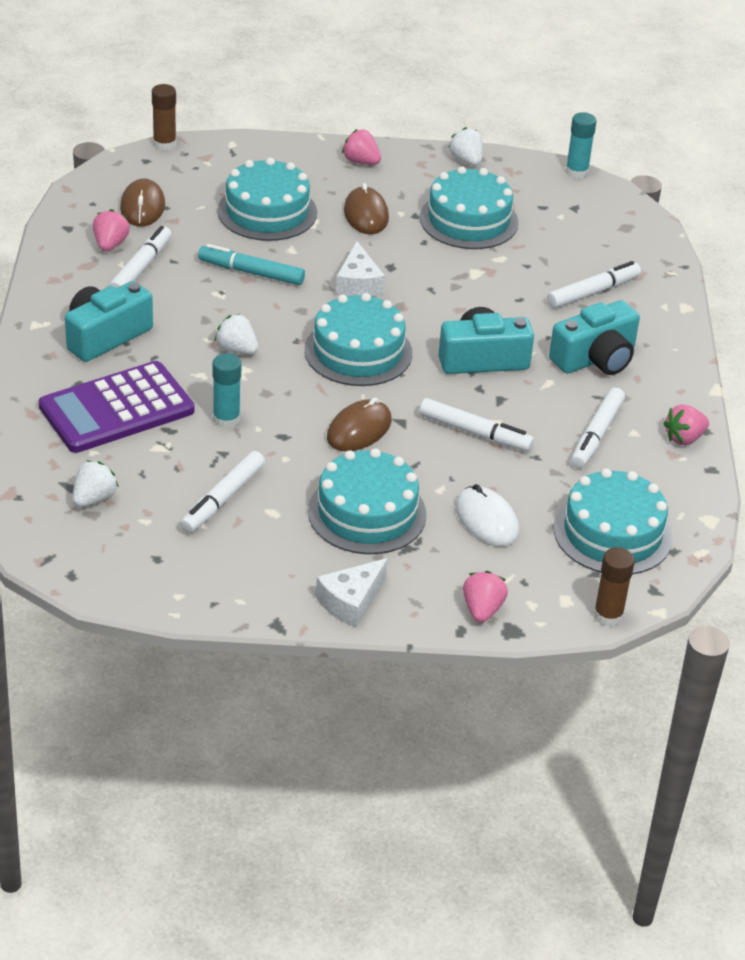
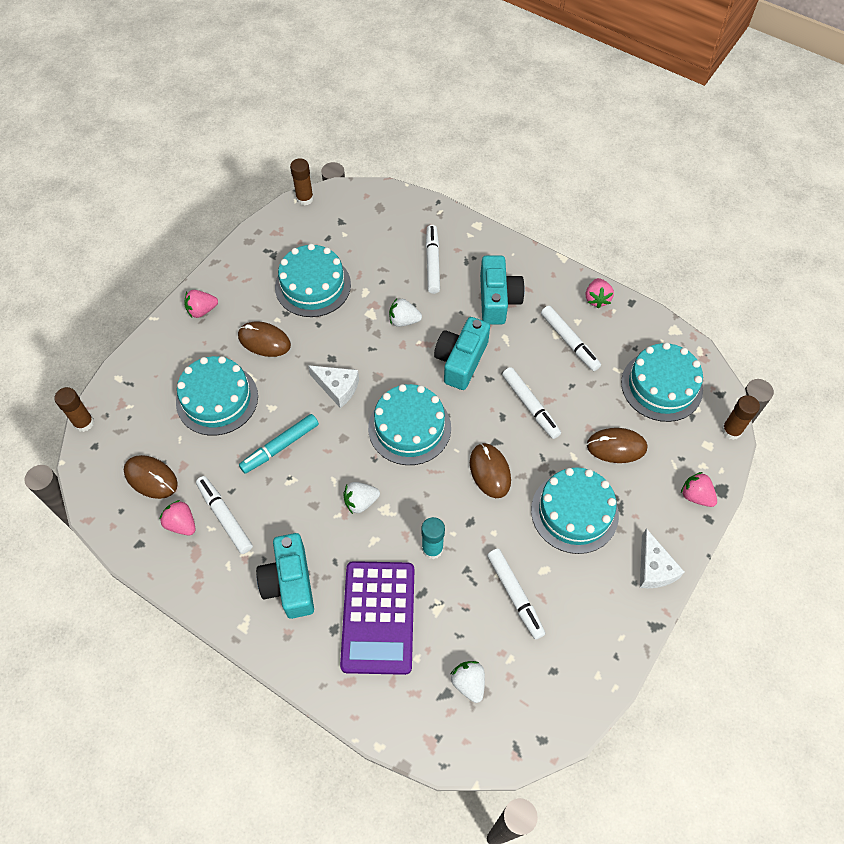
camera: 55 degrees left, 20 degrees up
white marker [419,398,534,451] -> white marker turned 90 degrees clockwise [502,367,561,439]
white strawberry [448,127,483,166] -> white strawberry moved to [389,298,422,327]
white mouse [455,484,520,547] -> brown mouse [587,428,647,463]
turquoise glue stick [565,112,597,179] -> brown glue stick [290,158,314,206]

